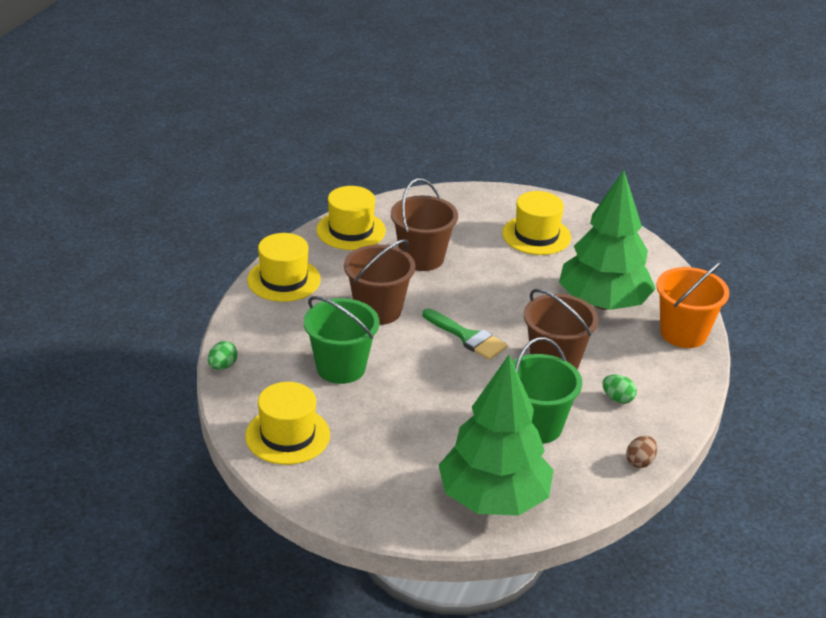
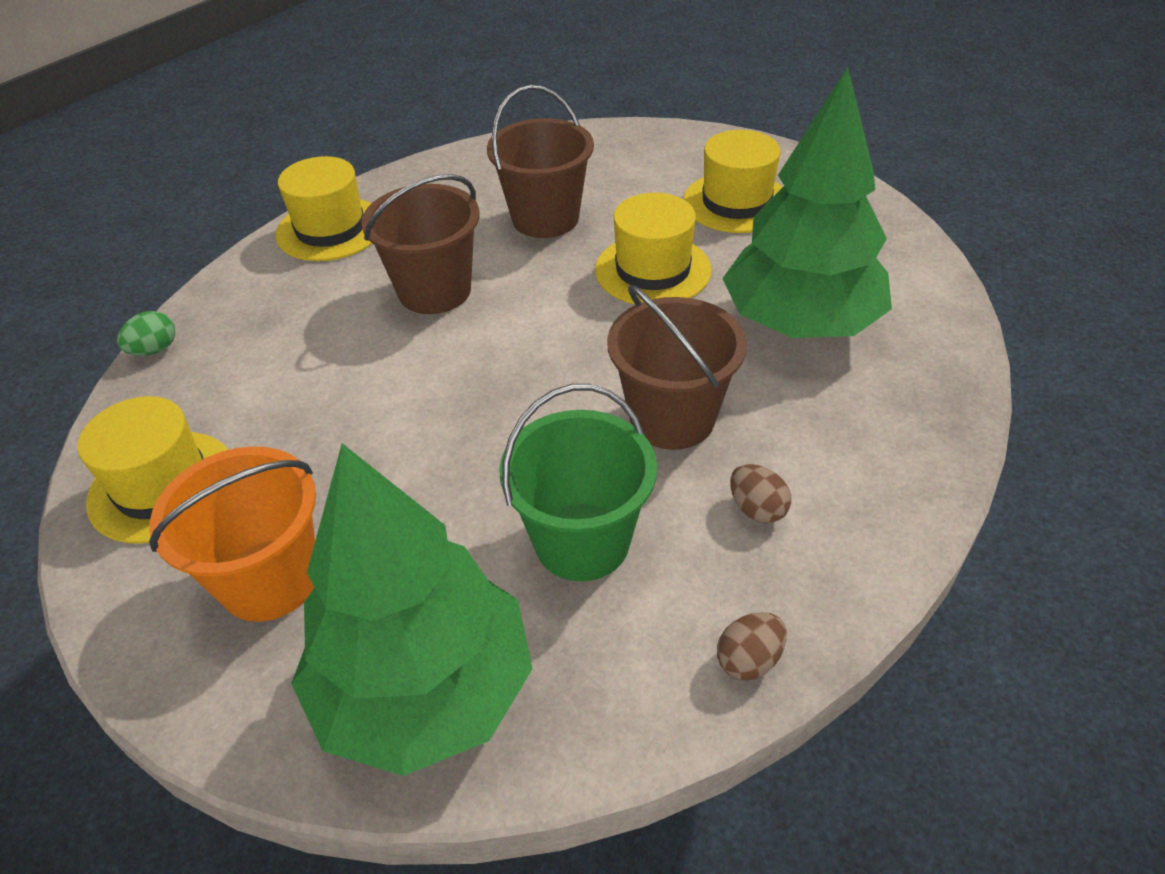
camera: 20 degrees right, 10 degrees up
green bucket [304,296,379,384] -> none
yellow hat [316,186,386,250] -> yellow hat moved to [595,193,712,304]
green brush [423,308,507,360] -> none
green egg [602,374,637,404] -> brown egg [730,464,791,523]
orange bucket [656,262,729,348] -> orange bucket moved to [149,446,316,622]

